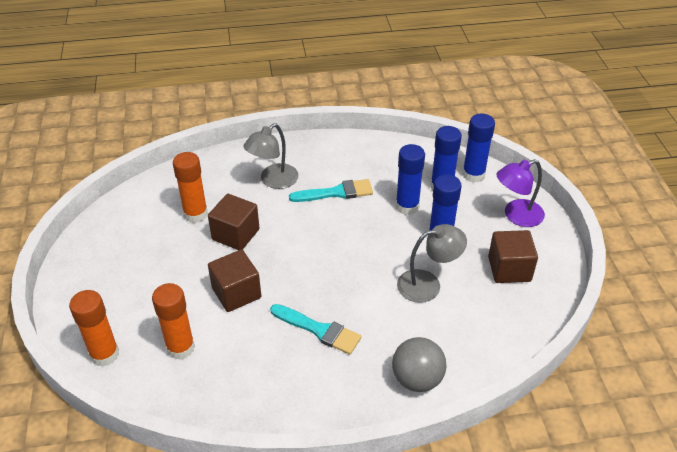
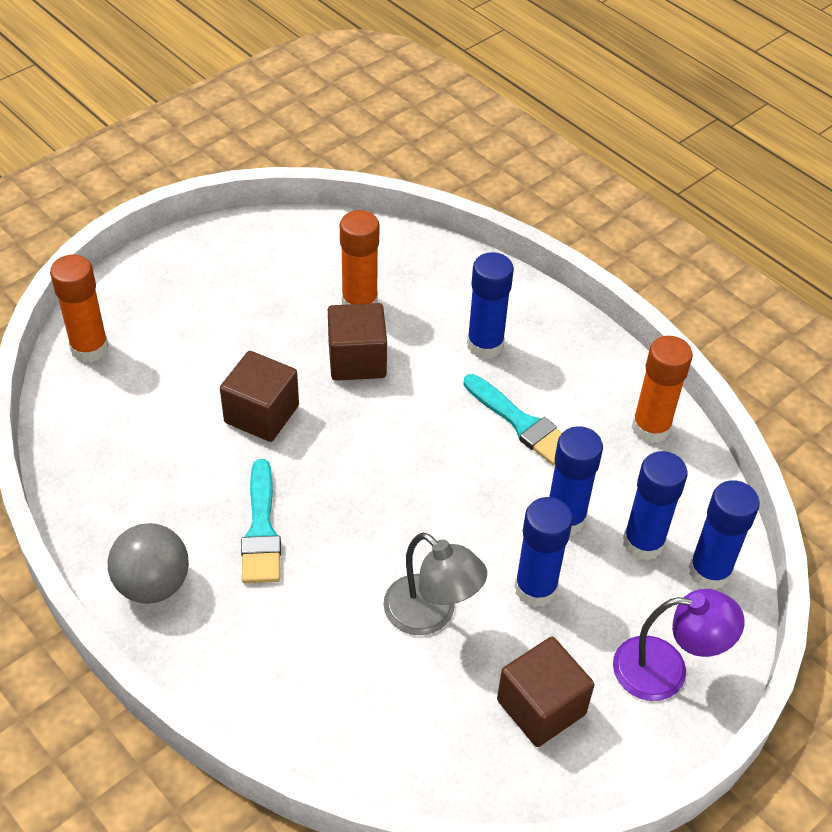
camera: 55 degrees right, 5 degrees up
orange glue stick [152,283,195,360] -> orange glue stick moved to [632,336,693,443]
grey lamp [243,123,298,189] -> blue glue stick [467,252,514,359]
grey ball [392,337,446,392] -> grey ball moved to [108,523,189,604]
purple lamp [496,159,545,227] -> purple lamp turned 150 degrees clockwise [613,589,745,701]

